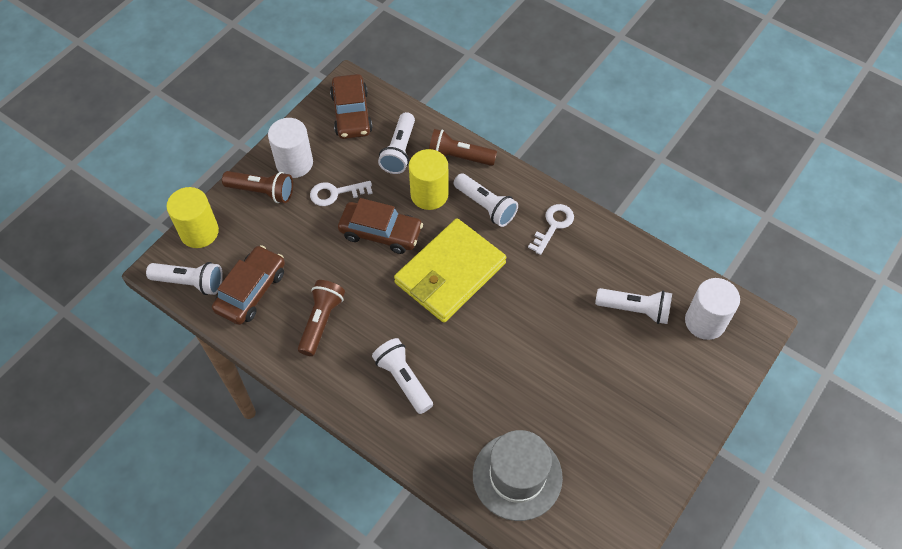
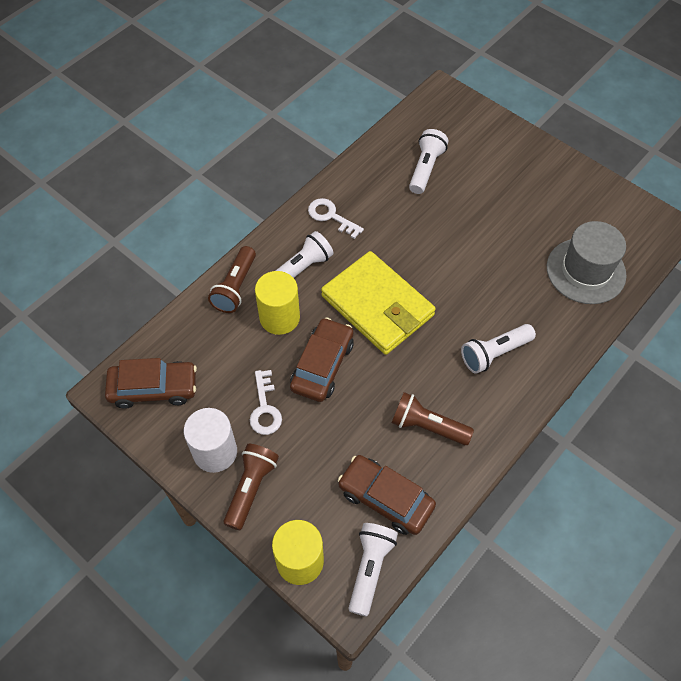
camera: 85 degrees left, 0 degrees up
white flashlight [378,112,415,174] -> none
white cylinder [685,278,740,340] -> none

